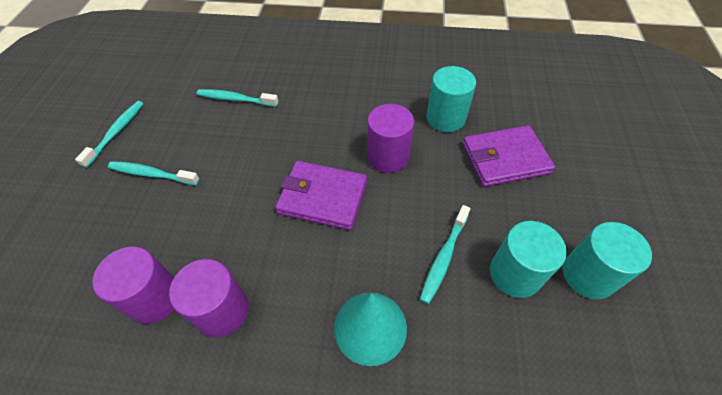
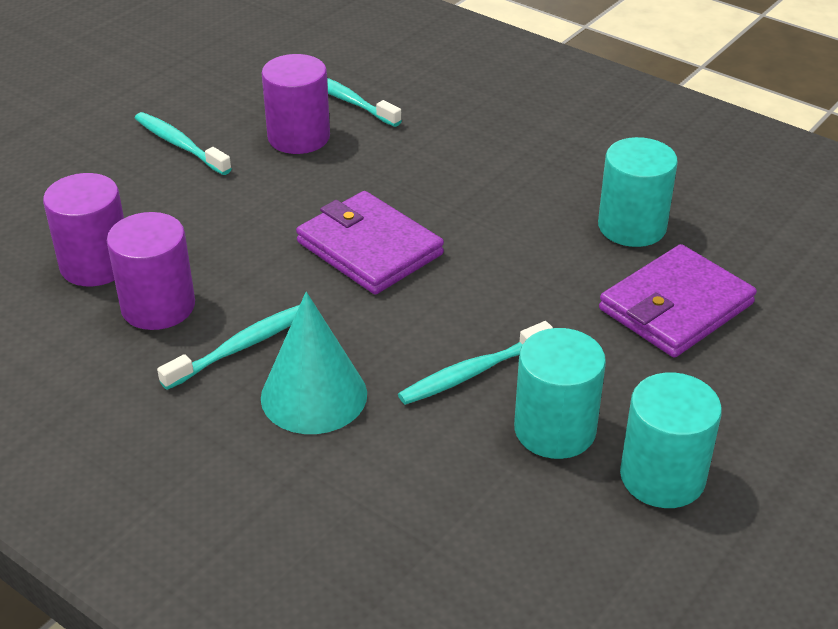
camera: 30 degrees right, 15 degrees down
turquoise toothbrush [75,101,144,168] -> turquoise toothbrush moved to [157,305,300,390]
purple cylinder [367,104,414,173] -> purple cylinder moved to [262,54,330,154]
purple wallet [463,125,555,187] -> purple wallet turned 60 degrees counterclockwise [599,244,757,358]

